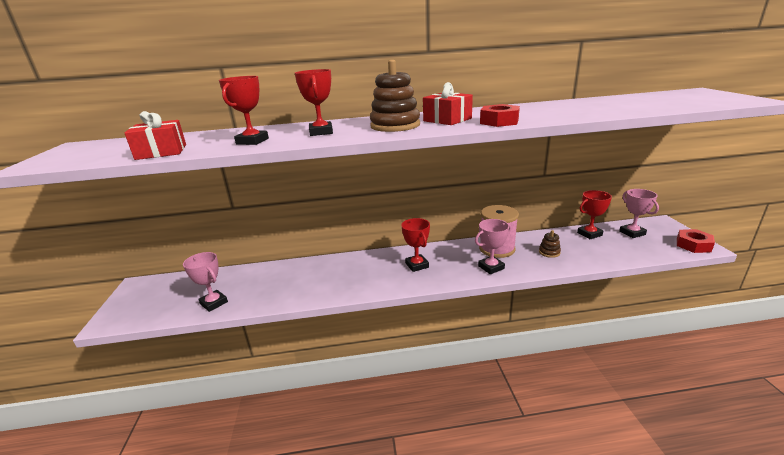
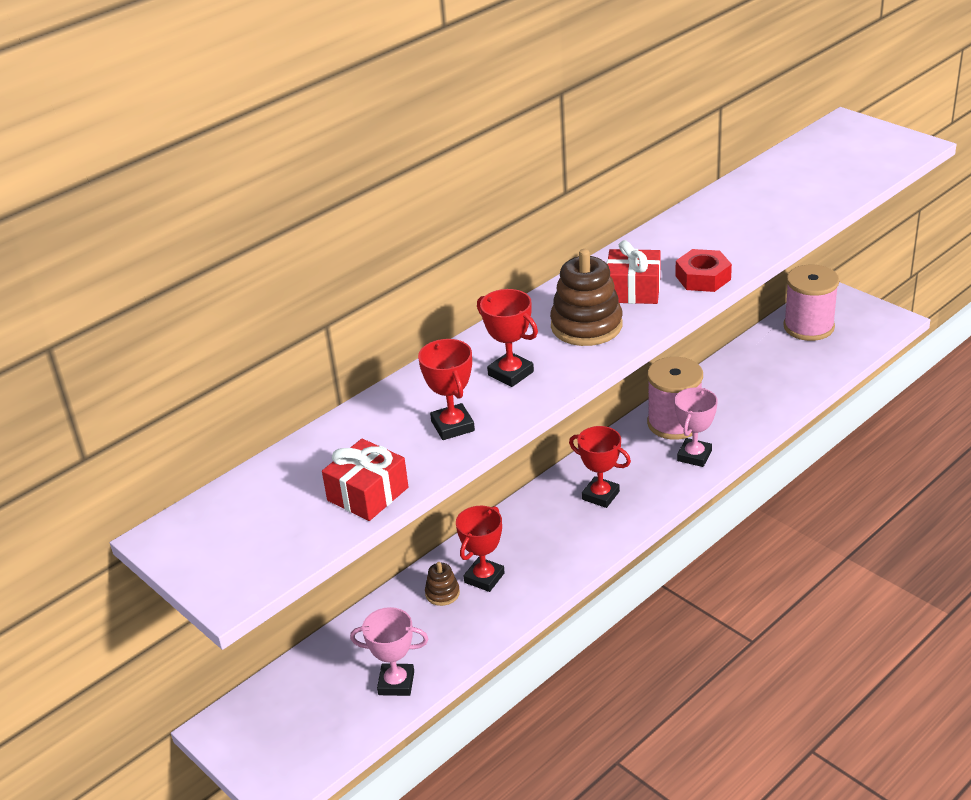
camera: 35 degrees left, 10 degrees up
brown stacking toy [539,230,561,258] -> brown stacking toy moved to [425,562,460,606]
red trophy [577,190,612,239] -> red trophy moved to [456,506,505,592]
pink trophy [619,189,659,238] -> pink spool [783,265,839,341]
red nut [677,229,715,253] -> none

